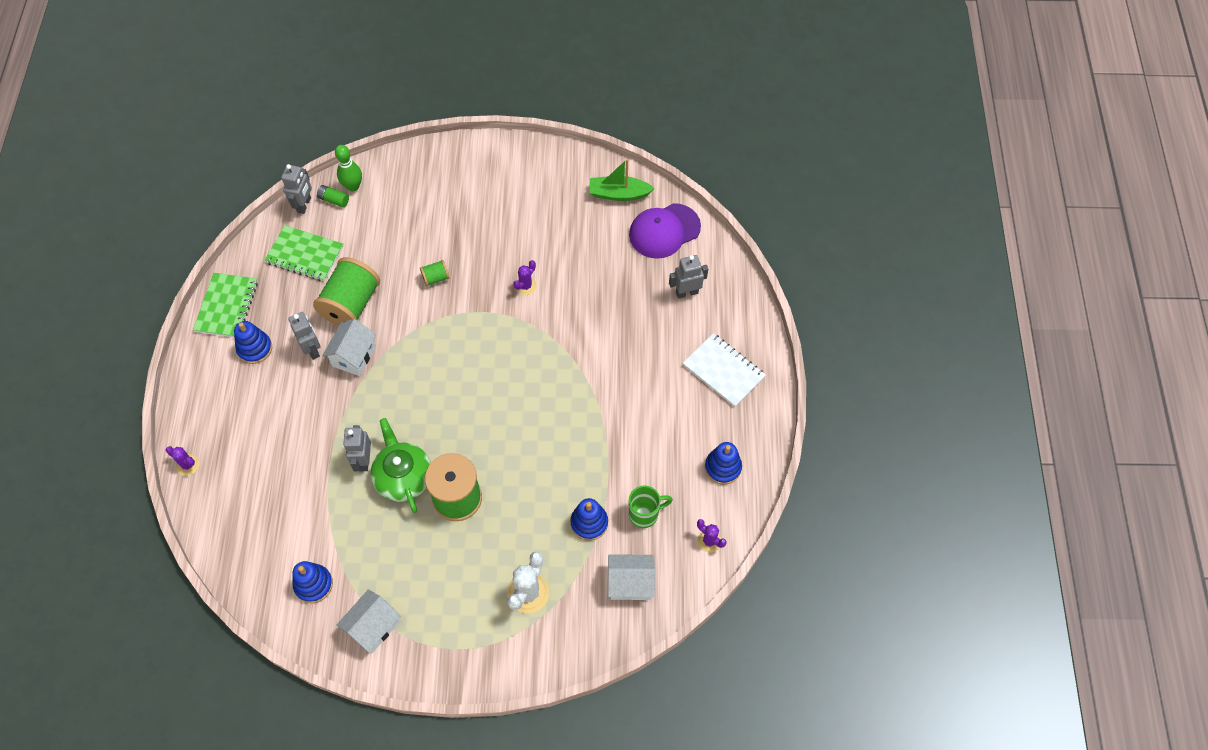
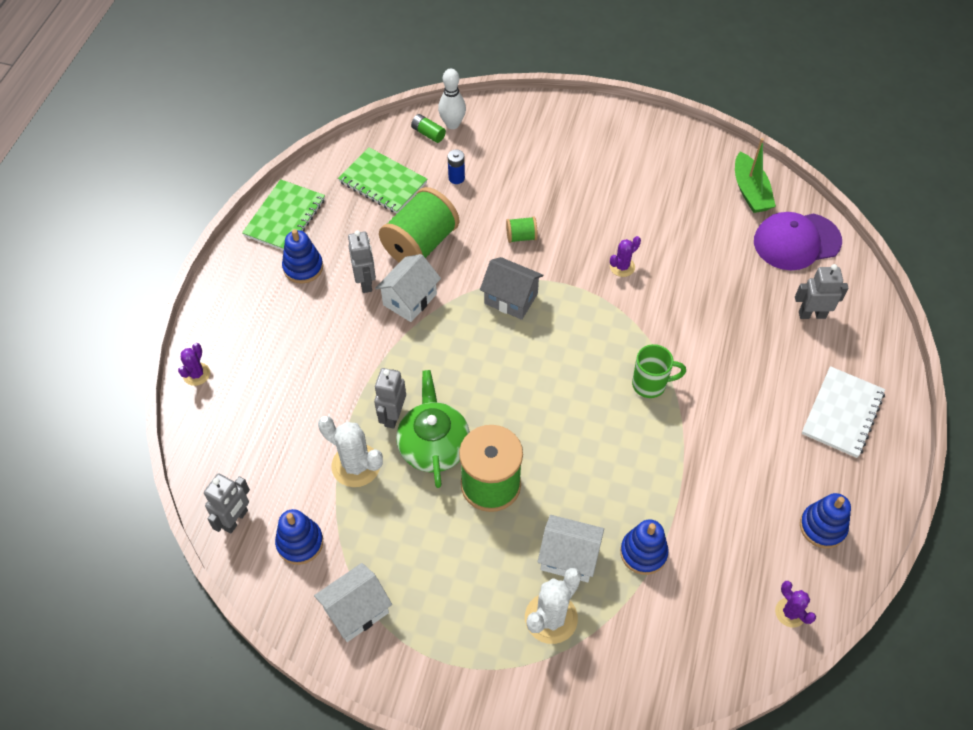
camera: 15 degrees right, 5 degrees down
purple cactus [166,446,200,476] -> purple cactus turned 60 degrees clockwise [178,343,210,386]
grey robot [281,164,312,214] -> grey robot moved to [204,473,250,534]
green bowling pin [335,145,362,192] -> white bowling pin [438,69,466,129]
green boat [589,159,655,201] -> green boat turned 120 degrees counterclockwise [735,138,776,213]
white house [608,554,655,600] -> white house moved to [538,515,604,582]
green mug [629,486,673,528] -> green mug moved to [632,344,686,398]
white notebook [683,333,766,407] -> white notebook turned 60 degrees clockwise [802,366,885,458]
none -> white cactus [318,416,383,487]
none -> blue battery [448,149,465,184]
none -> grey house [480,257,543,320]

